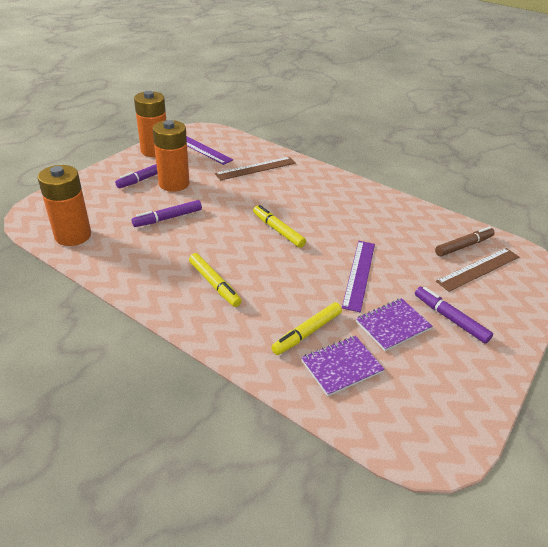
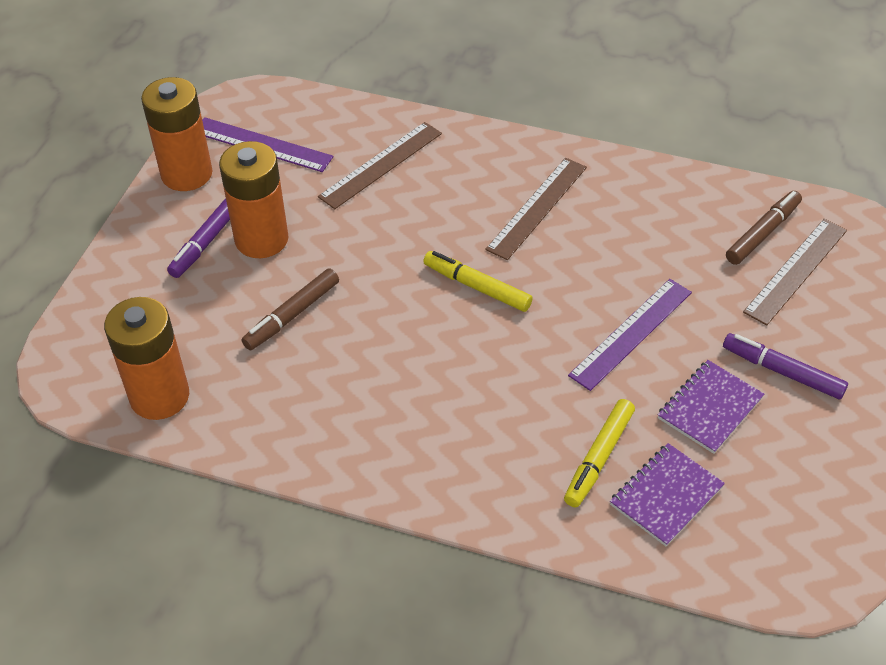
camera: 15 degrees left, 10 degrees up
purple marker [132,200,202,227] -> brown marker [241,268,339,350]
yellow marker [189,253,242,307] -> none
purple ruler [342,241,375,313] -> purple ruler turned 45 degrees clockwise [568,279,692,391]
none -> brown ruler [485,158,587,260]

